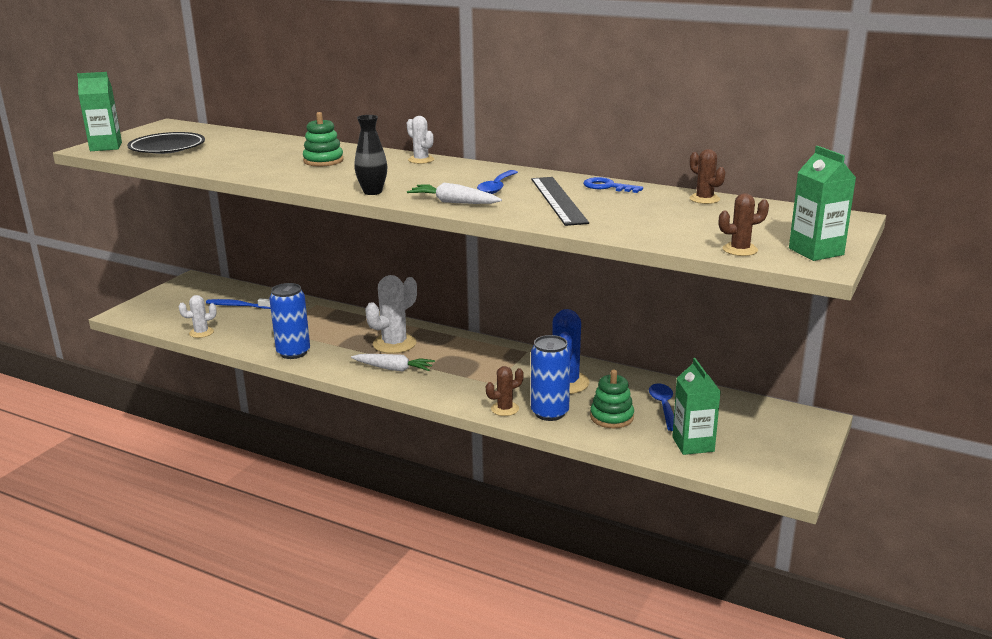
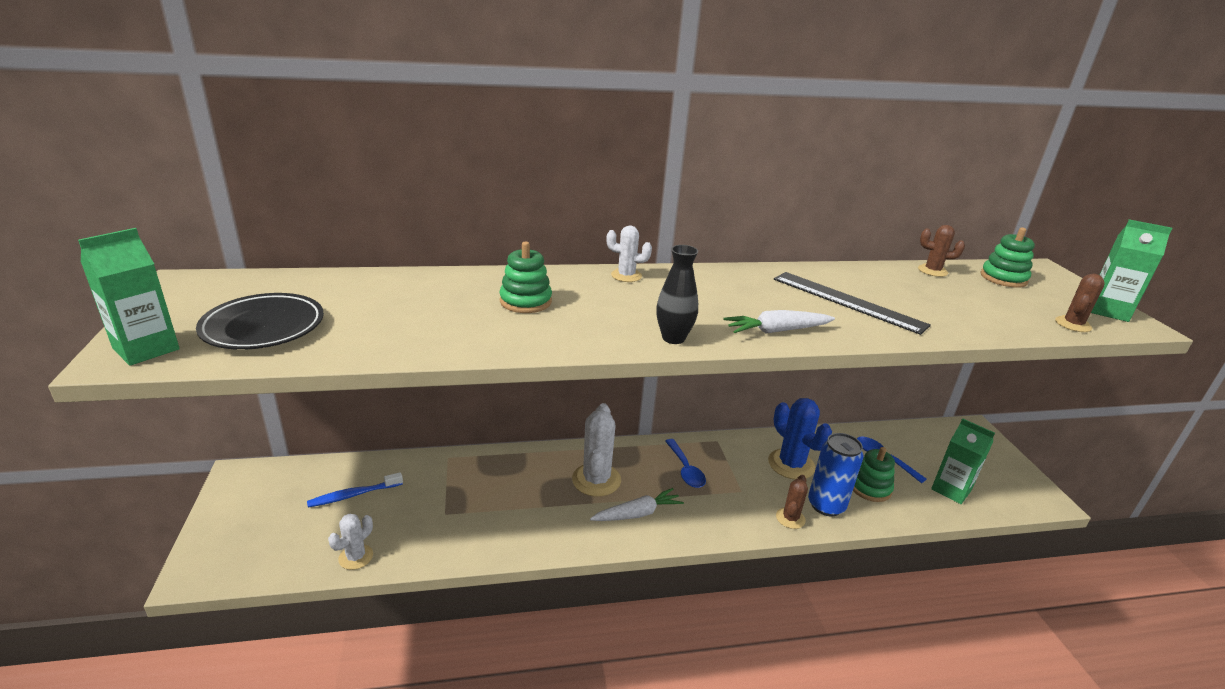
camera: 40 degrees left, 5 degrees up
blue can [269,283,310,359] -> none
blue spoon [477,170,518,194] -> blue spoon moved to [665,439,706,488]
blue key [583,177,643,193] -> none
none -> green stacking toy [981,228,1035,288]

